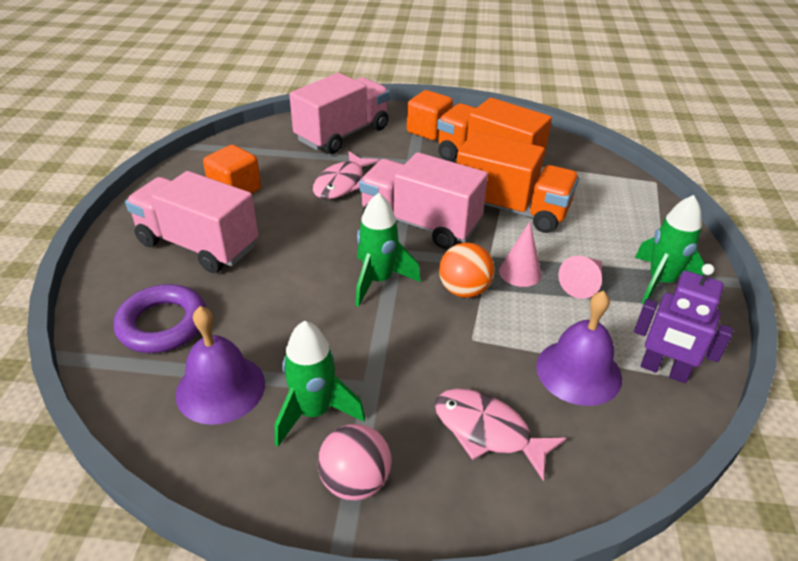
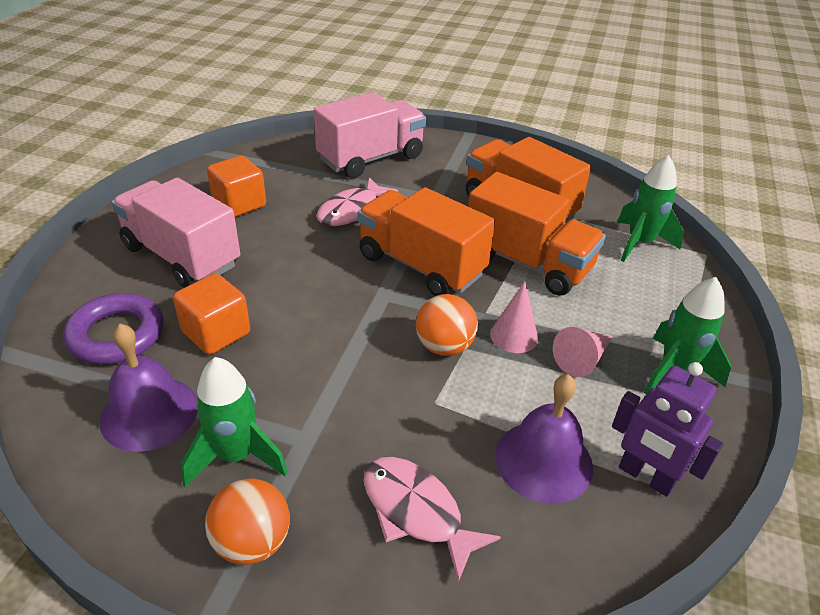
camera: 10 degrees right, 0 degrees up
pink ball [318,424,392,501] -> orange ball [205,479,290,565]
green rocket [355,193,421,307] -> green rocket moved to [617,155,684,262]
pink truck [359,152,488,249] -> orange truck [358,187,495,296]
orange cube [407,90,453,140] -> orange cube moved to [173,273,250,355]

